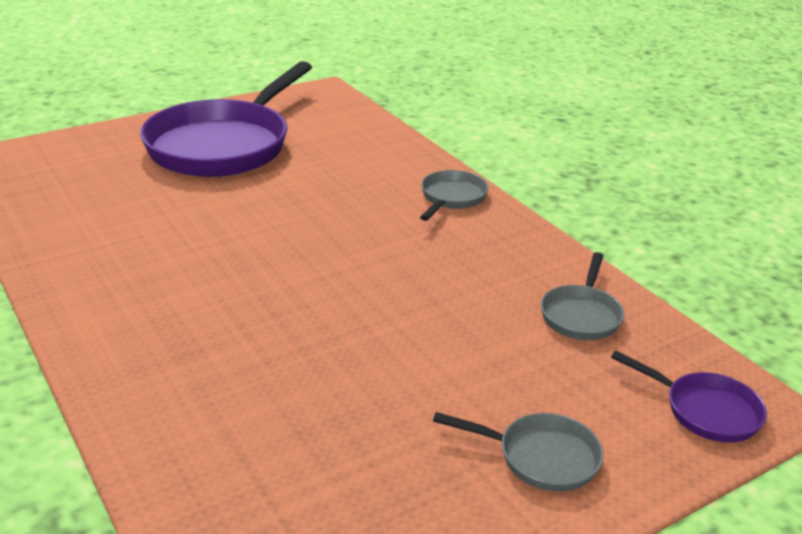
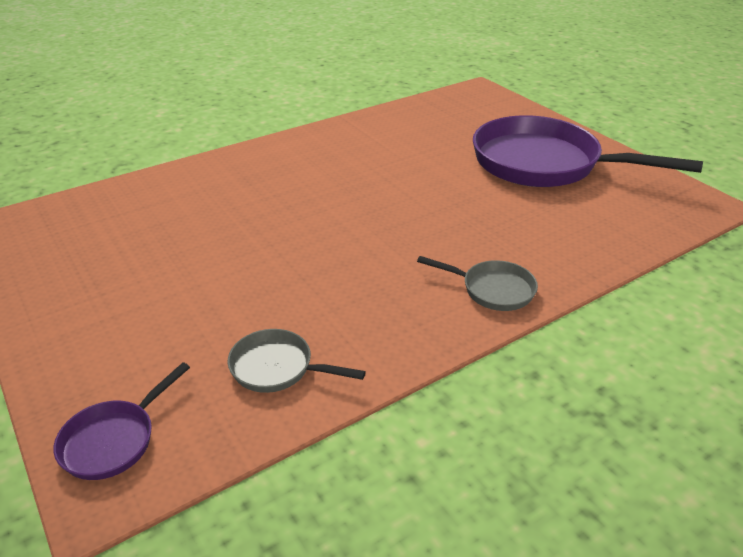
camera: 90 degrees right, 5 degrees up
grey pan [433,412,604,492] -> none

